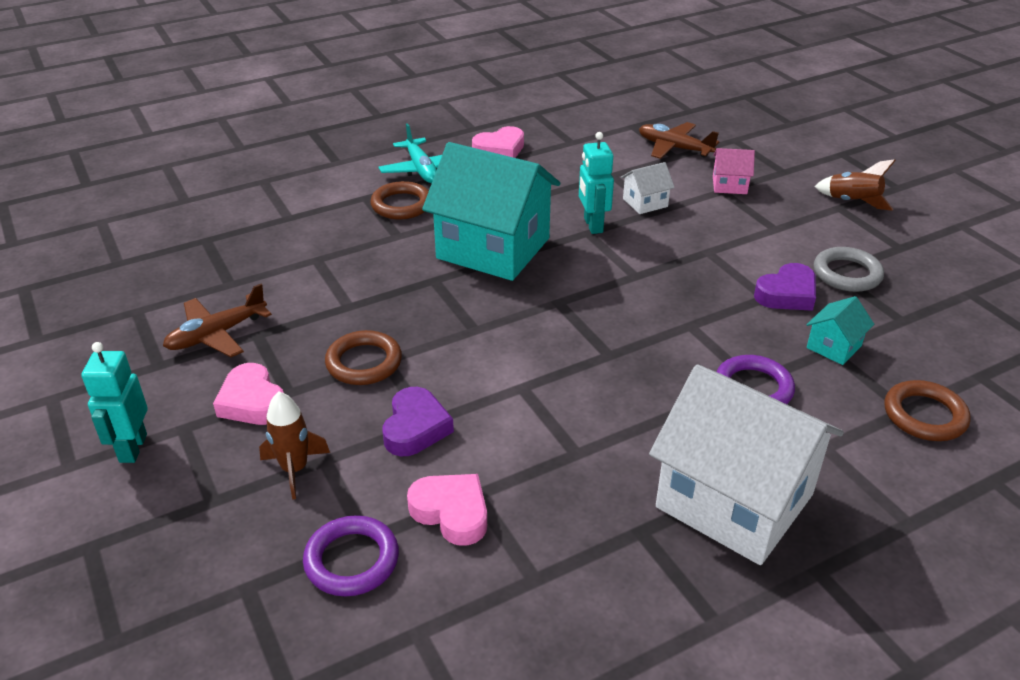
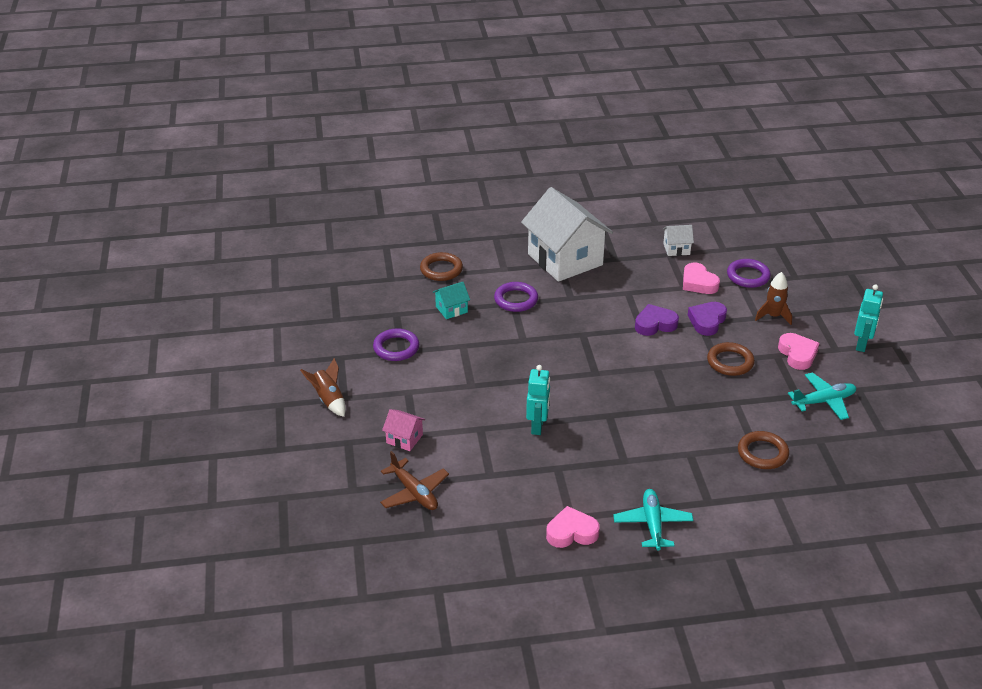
camera: 160 degrees left, 0 degrees up
brown plane [163,284,272,357] -> turquoise plane [788,372,856,420]
brown ring [370,181,429,220] -> brown ring moved to [738,431,789,469]
turquoise house [422,142,560,281] -> none
white house [621,162,675,214] -> white house moved to [663,225,694,256]
purple heart [754,263,816,311] -> purple heart moved to [635,304,679,336]
grey ring [814,247,884,292] -> purple ring [373,328,419,361]

